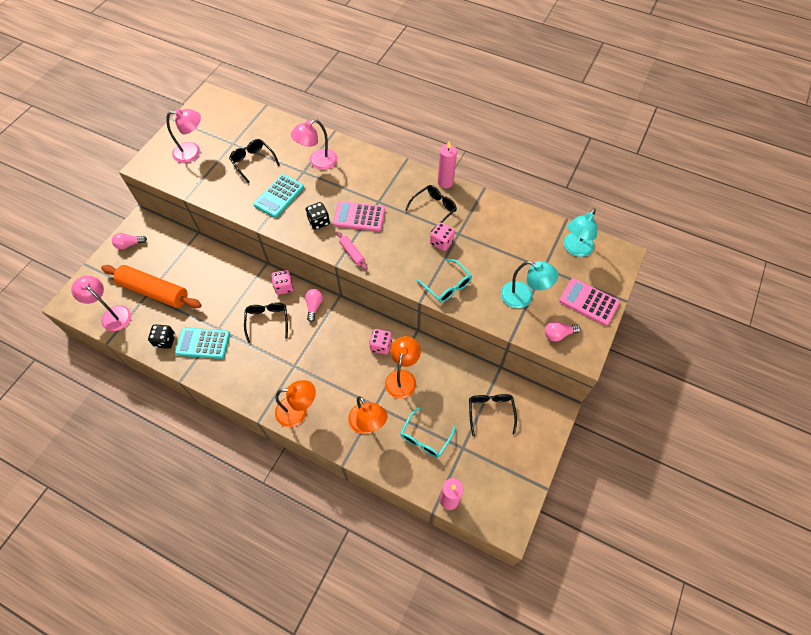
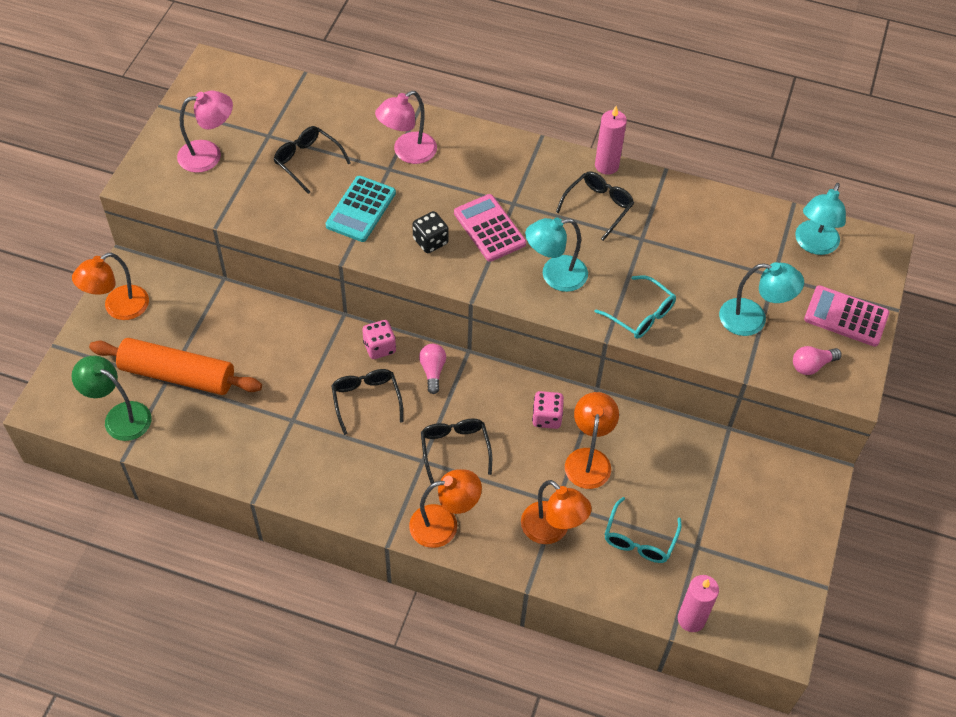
camera: 10 degrees left, 5 degrees down
pink lamp [71,276,131,331] -> green lamp [71,356,151,441]
pink light bulb [112,233,147,250] -> orange lamp [72,253,149,320]
black dice [148,324,175,349] -> none
turquoise calculator [175,327,230,359] -> none
pink calculator [333,201,385,231] -> pink calculator turned 60 degrees clockwise [454,194,526,262]
pink rolling pin [337,232,368,270] -> none
pink dice [430,222,455,251] -> none
black glasses [469,394,517,436] -> black glasses moved to [421,419,492,484]
none -> turquoise lamp [525,217,588,292]

